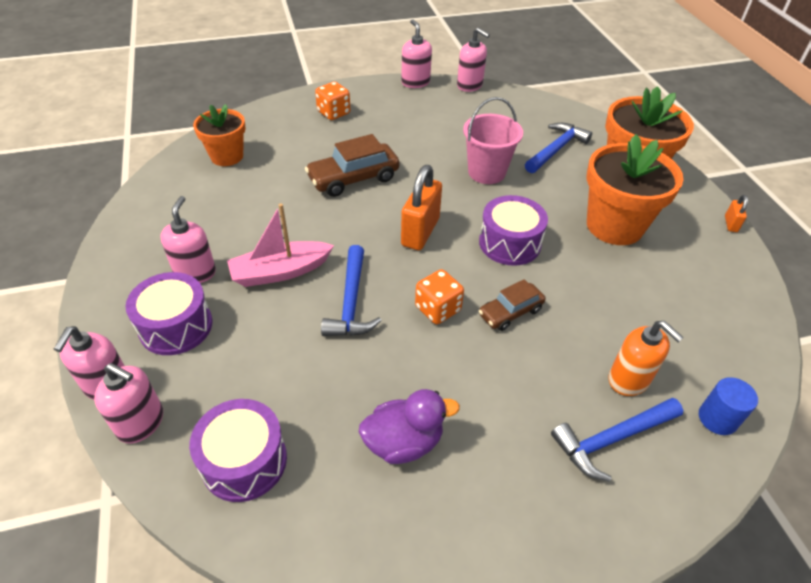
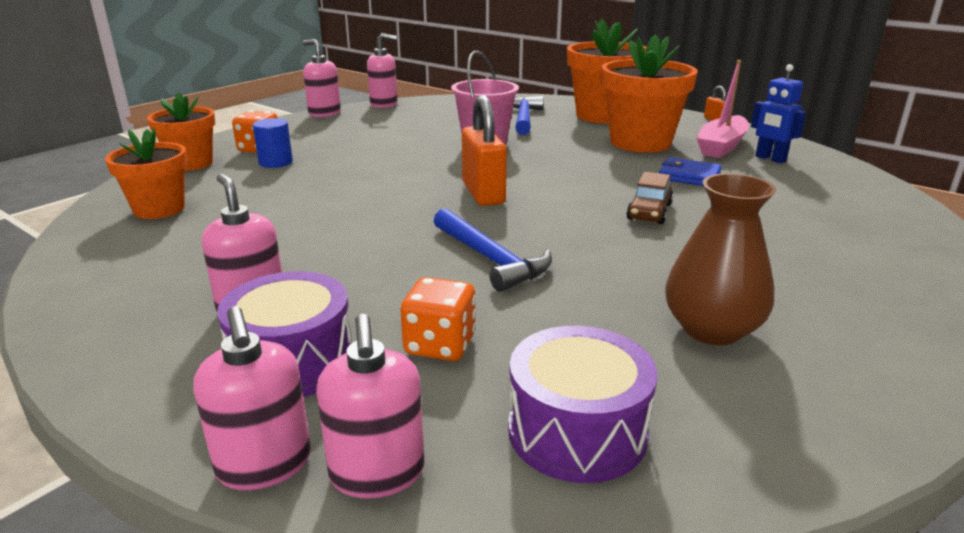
camera: 35 degrees left, 20 degrees down
pink soap dispenser [94,363,163,443] -> pink soap dispenser turned 90 degrees clockwise [316,314,424,499]
pink boat [227,203,334,287] -> pink boat moved to [696,60,749,158]
brown car [305,134,400,197] -> none
purple duck [359,389,460,464] -> brown vase [665,173,776,345]
orange dice [415,269,464,324] -> orange dice moved to [400,277,476,361]
purple drum [479,195,548,266] -> none
blue hammer [551,397,683,481] -> none
orange soap dispenser [609,321,684,396] -> none
blue cylinder [699,377,758,435] -> blue cylinder moved to [253,118,293,168]
none -> orange flower pot [147,92,215,171]
none -> blue wallet [659,157,722,186]
none -> blue robot [751,64,806,163]

